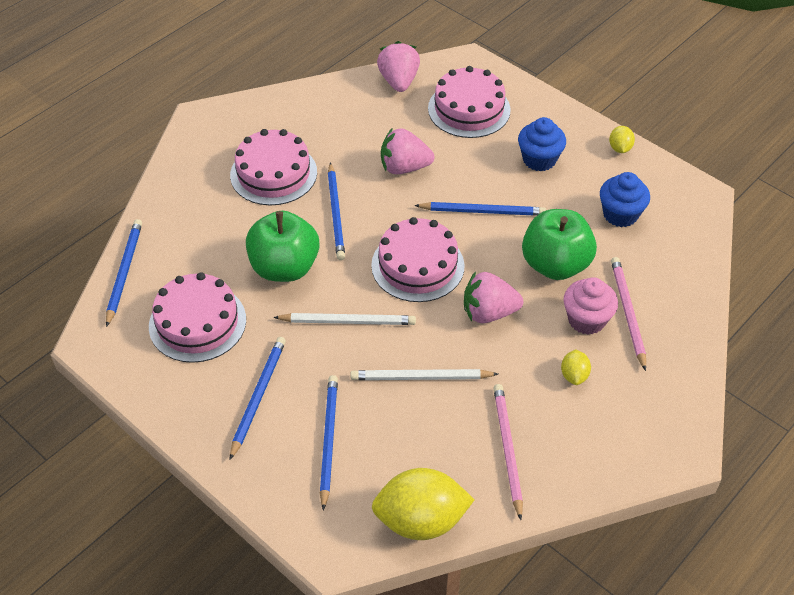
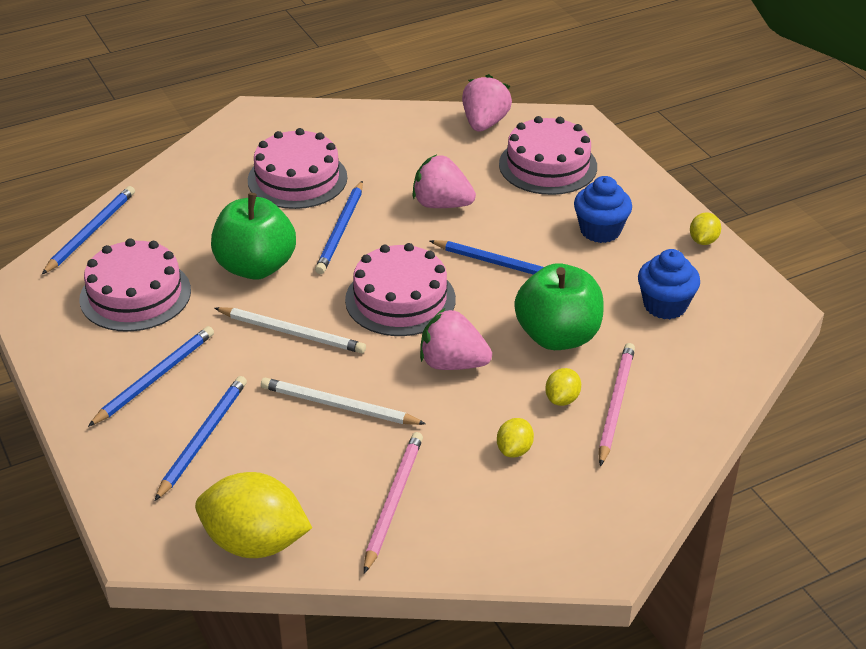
camera: 20 degrees right, 10 degrees down
pink cupcake [563,277,618,335] -> yellow lemon [545,368,581,406]

